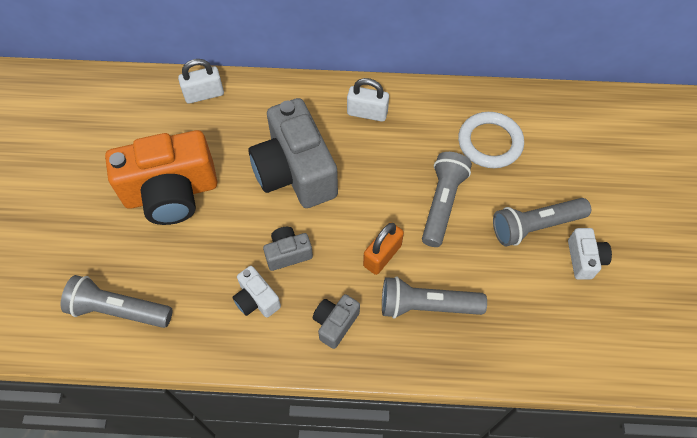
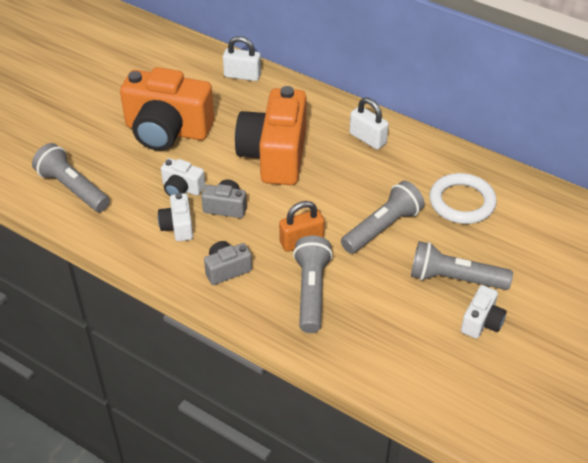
camera: 30 degrees right, 15 degrees down
grey camera [248,98,338,208] -> orange camera [235,86,307,185]
grey flashlight [382,277,487,319] -> grey flashlight turned 60 degrees clockwise [293,235,333,333]
none -> white camera [161,158,205,196]

